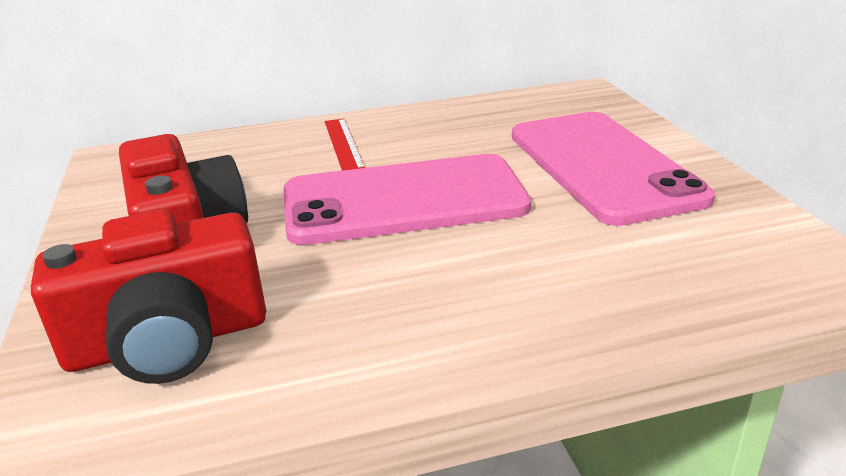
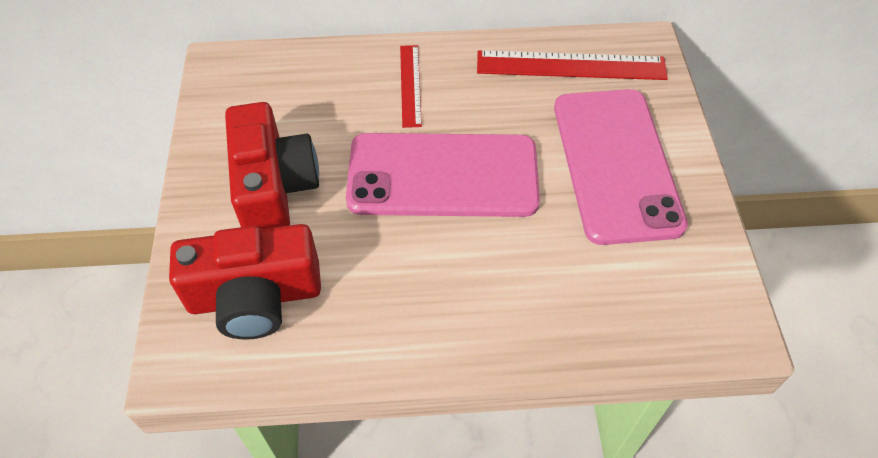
camera: 10 degrees right, 25 degrees up
none -> red ruler [477,50,668,80]

